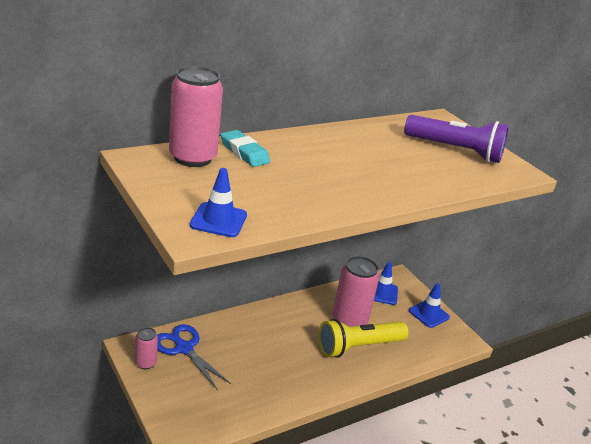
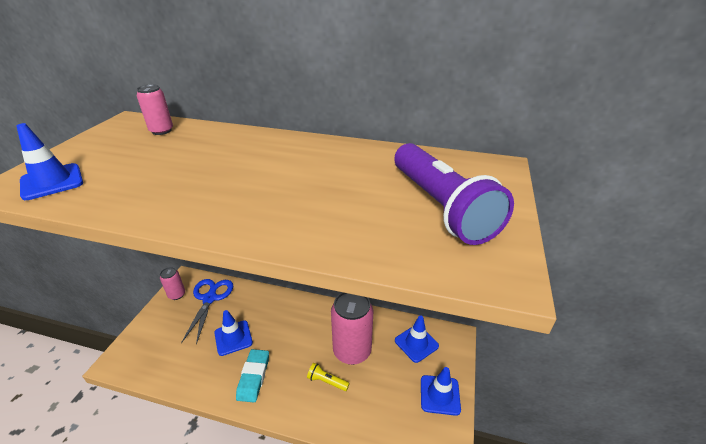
camera: 50 degrees right, 5 degrees up
pink can [169,66,223,167] -> pink can [137,84,173,135], size x0.51
turquoise eraser [221,130,270,167] -> turquoise eraser moved to [236,349,269,402]
yellow flashlight [318,319,408,358] -> yellow flashlight [307,363,350,391], size x0.43
none -> blue traffic cone [214,310,253,356]

